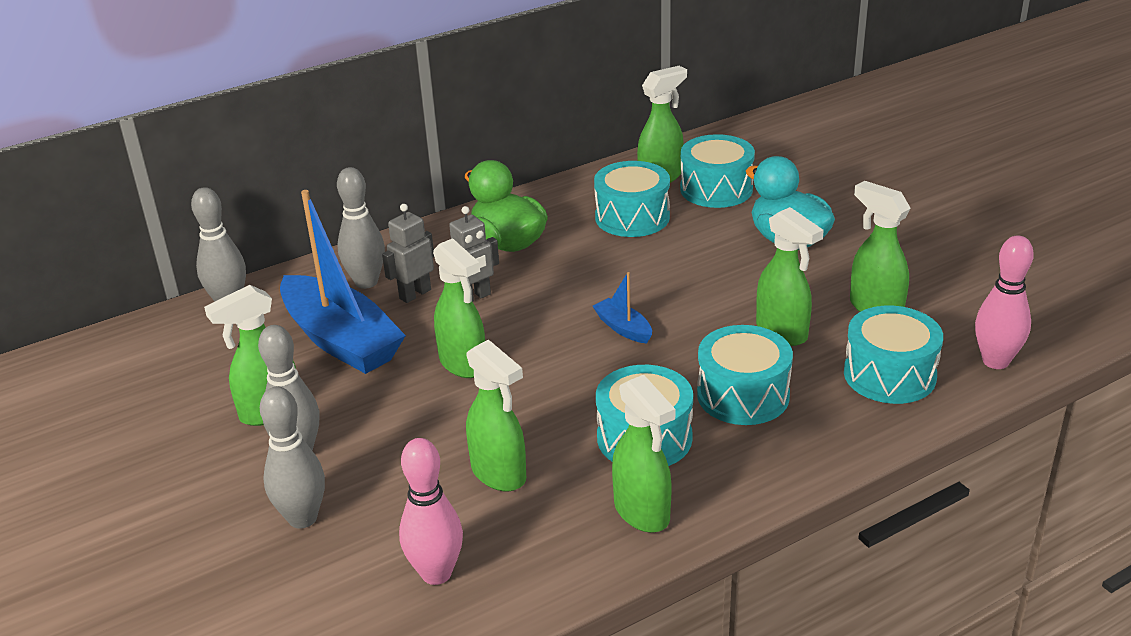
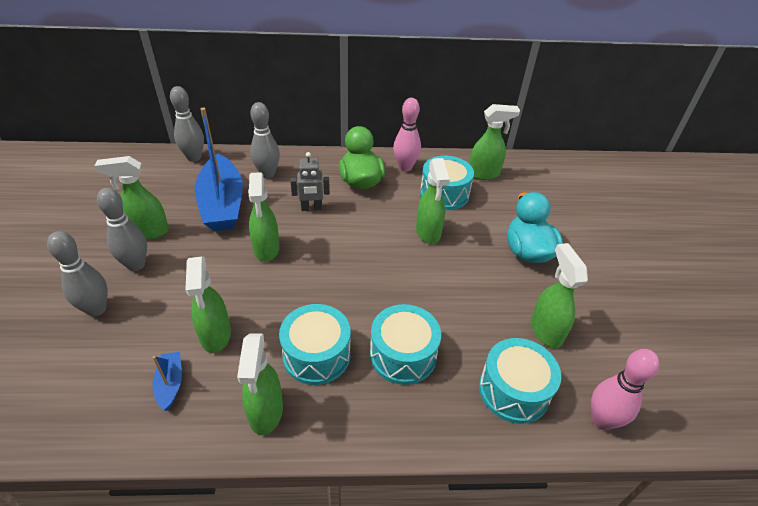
camera: 25 degrees right, 10 degrees up
grey robot [382,204,434,303] -> none
pink bowling pin [399,438,463,585] -> pink bowling pin moved to [393,98,421,172]
blue boat [593,272,652,344] -> blue boat moved to [153,352,182,411]
turquoise drum [680,134,755,208] -> none
green spray bottle [756,207,824,346] -> green spray bottle moved to [416,158,450,244]

